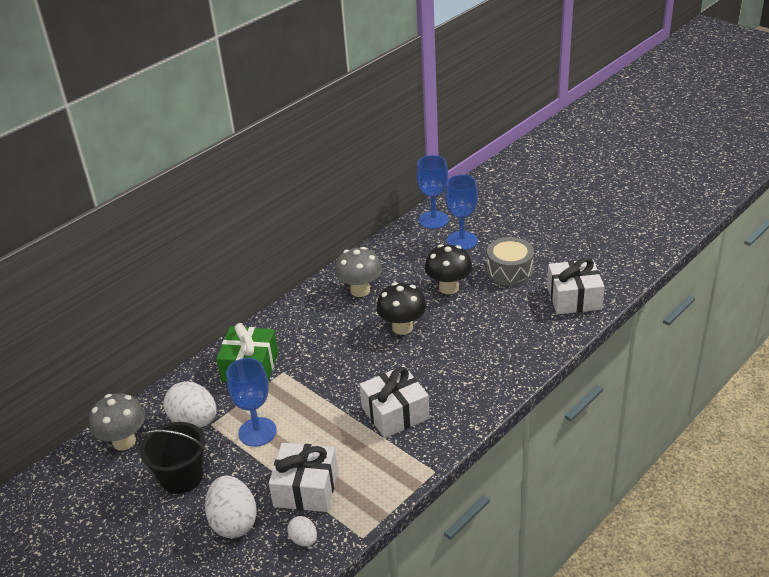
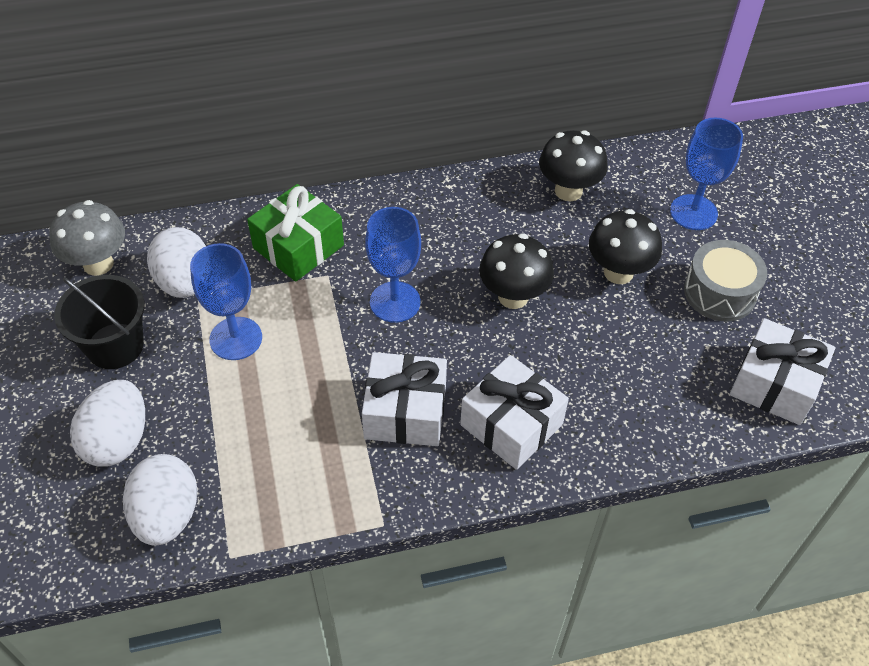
camera: 30 degrees right, 15 degrees up
white gift [269,443,338,512] -> white gift moved to [460,355,569,470]
white egg [287,516,317,547] -> white egg [123,454,198,546], size x1.90
grey mushroom [335,247,382,297] -> none
blue goblet [416,155,449,229] -> blue goblet moved to [365,207,421,323]
none -> black mushroom [539,130,608,201]

